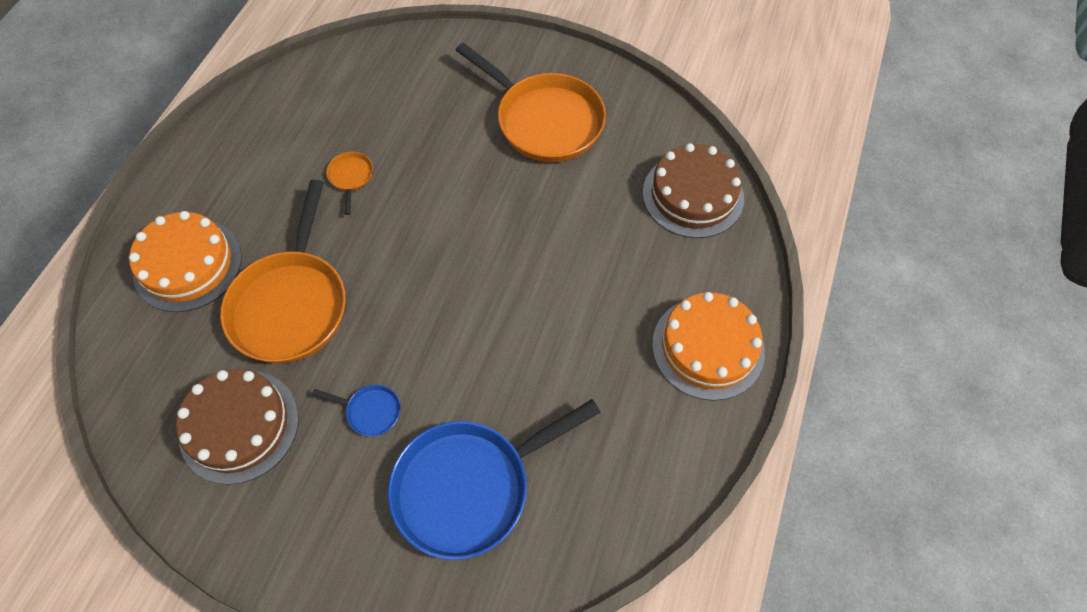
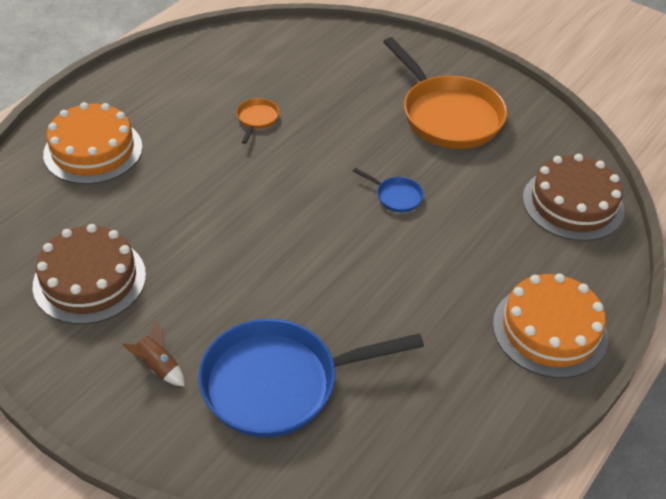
camera: 15 degrees right, 15 degrees down
orange pan [220,180,346,363] -> none
blue pan [312,385,401,436] -> blue pan moved to [353,168,424,212]
none -> brown rocket [123,320,185,386]

